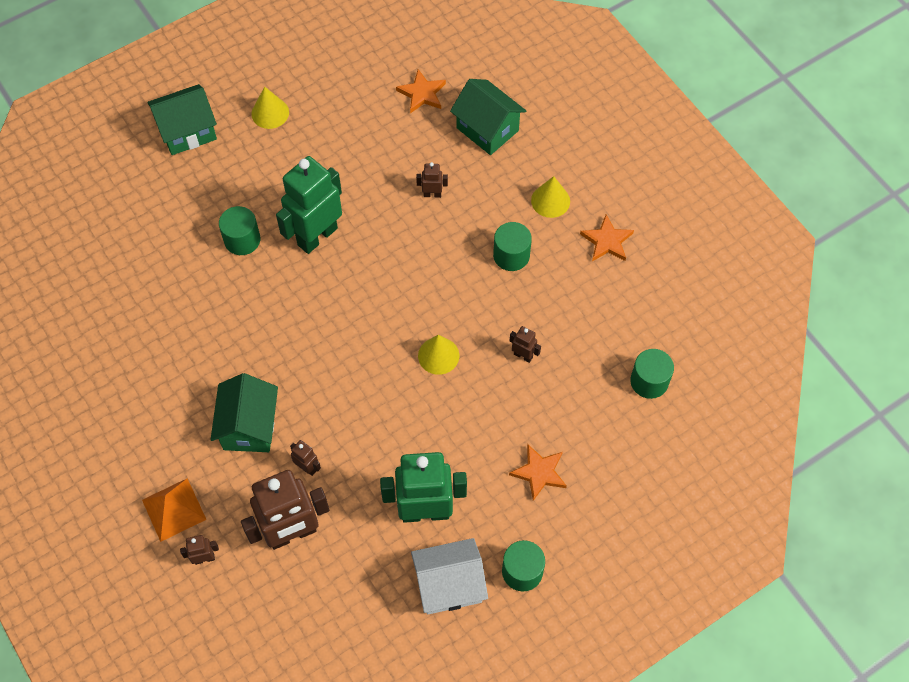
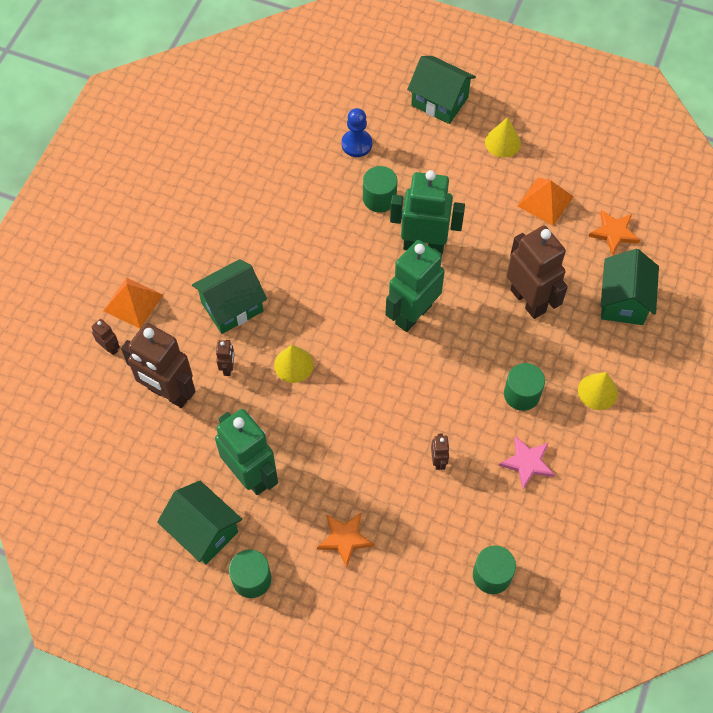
camera: 55 degrees right, 0 degrees up
white house [411,538,488,614] -> green house [157,480,242,565]
brown robot [416,162,448,198] -> brown robot [506,226,568,319], size x2.37
yellow cone [418,335,459,375] -> yellow cone moved to [274,345,314,383]
orange star [580,215,634,261] -> none
none -> blue pawn [341,108,372,157]
none -> green robot [385,240,445,332]
none -> pink star [499,436,555,489]
none -> orange pyramid [517,177,574,226]

